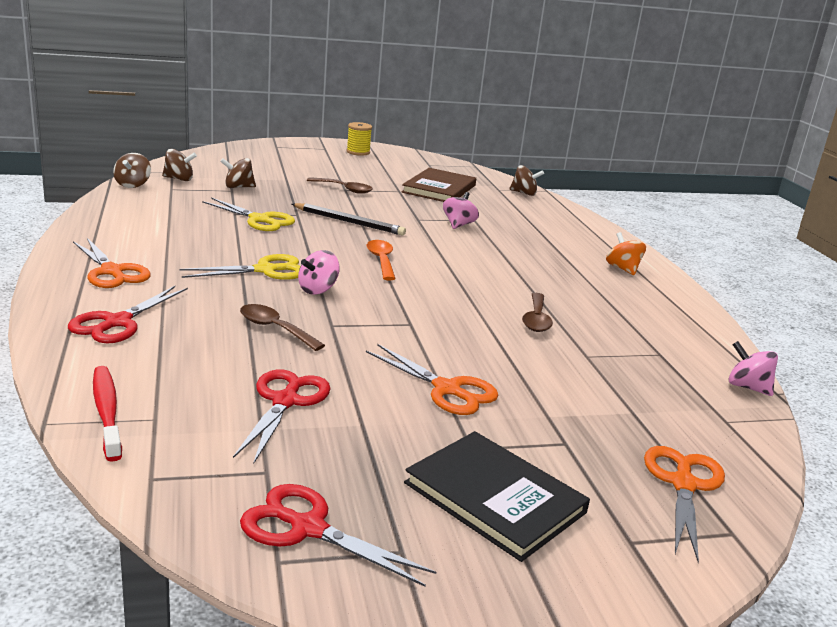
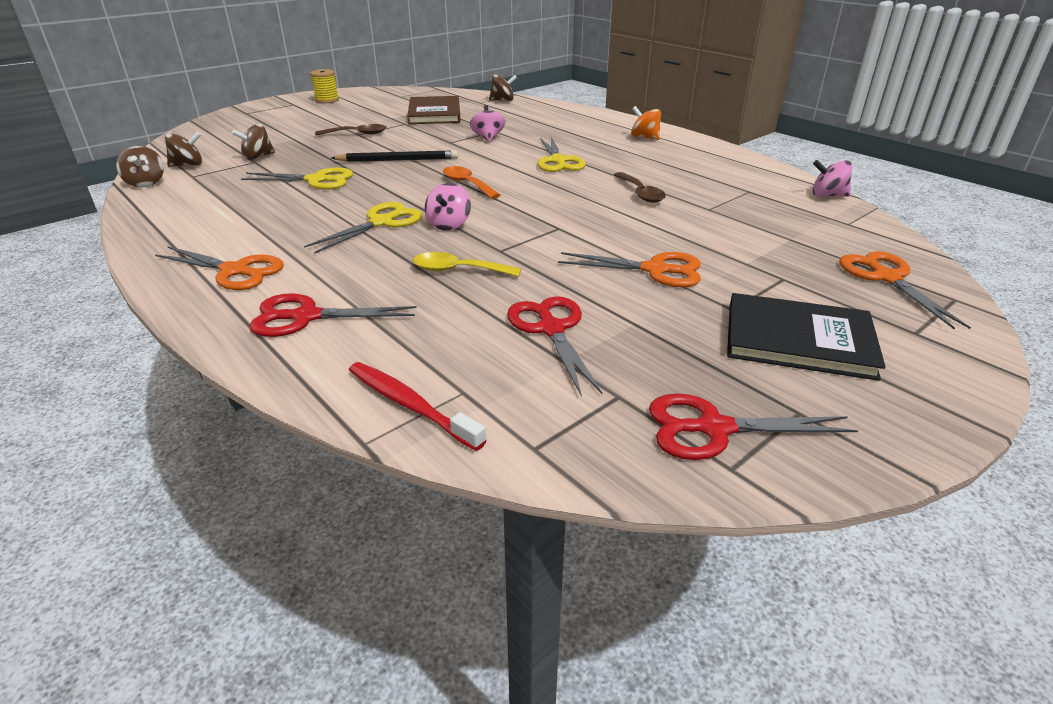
camera: 25 degrees left, 10 degrees up
red scissors [68,286,188,344] -> red scissors turned 90 degrees clockwise [250,293,417,337]
brown spoon [240,304,325,351] -> yellow spoon [413,252,521,277]
none -> yellow scissors [537,137,586,172]

